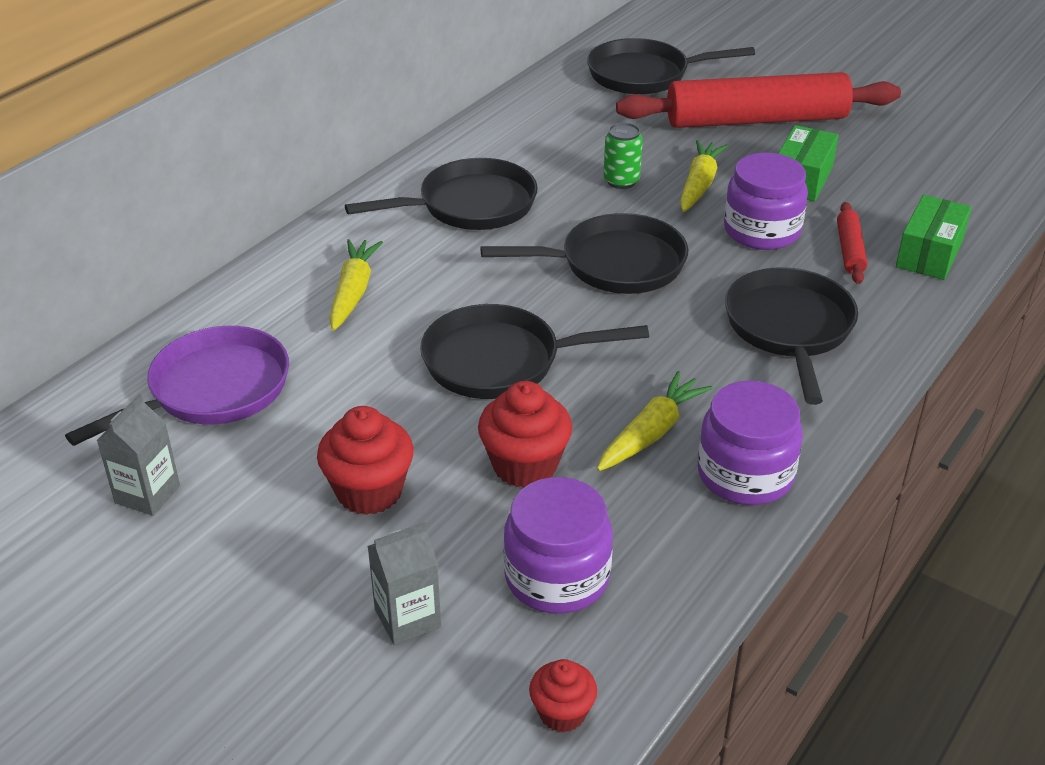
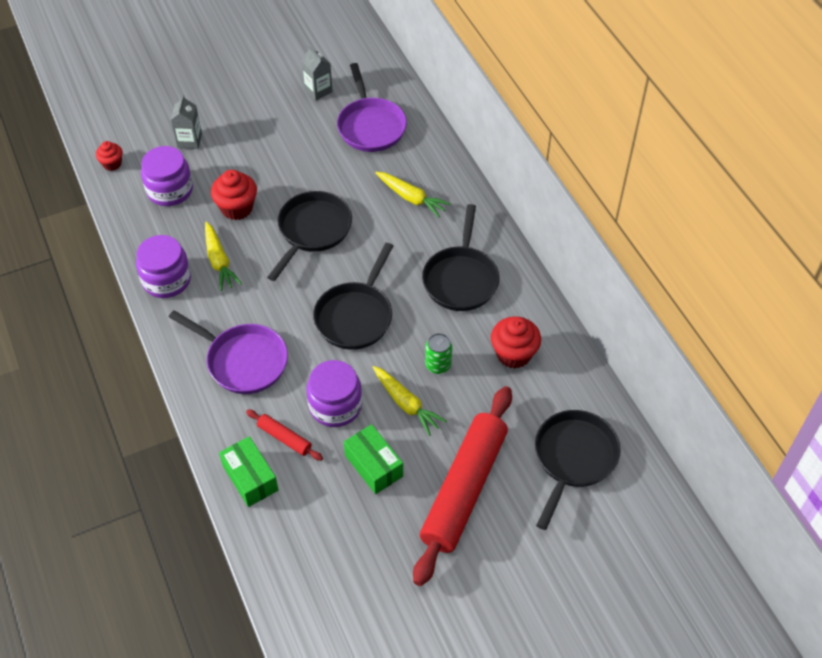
camera: 120 degrees right, 15 degrees up
red cupcake [317,406,414,515] -> red cupcake moved to [491,316,541,369]
black pan [725,267,858,405] -> purple pan [169,310,288,394]

